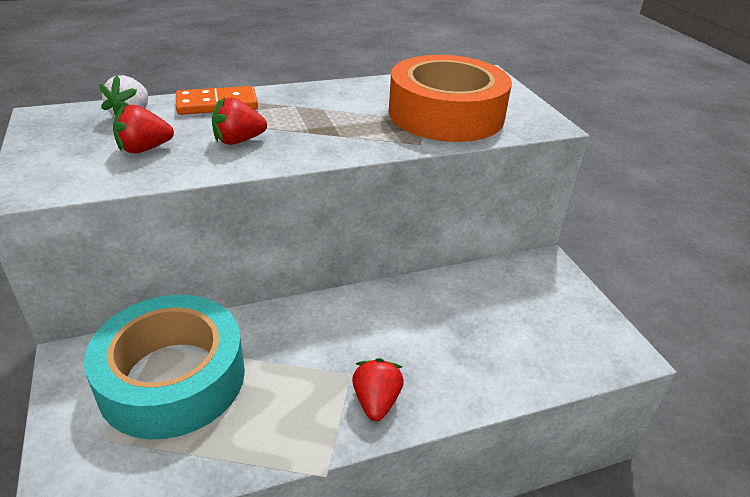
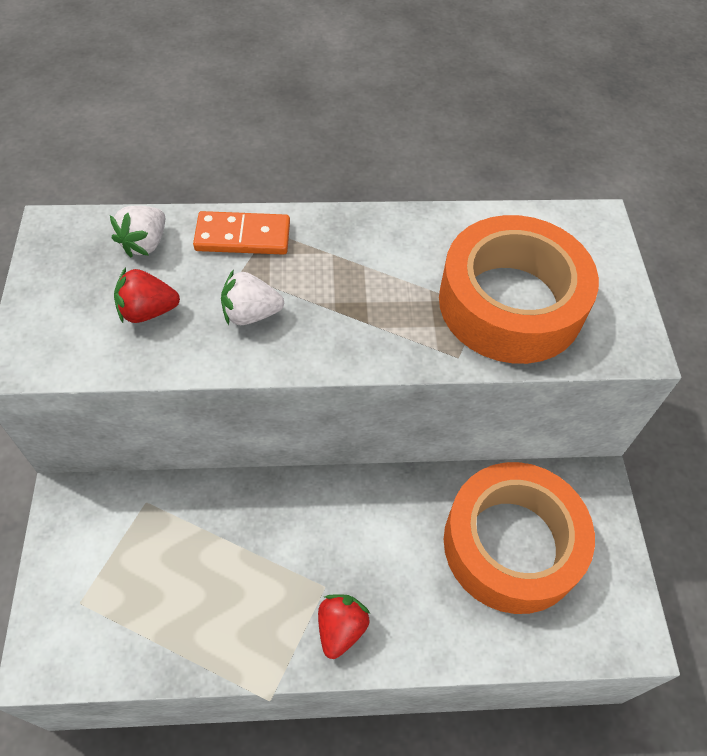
camera: 15 degrees right, 20 degrees up
turquoise tape [84,295,245,439] -> none
red strawberry [212,97,267,145] -> white strawberry [221,269,284,325]
none -> orange tape [444,462,595,614]

